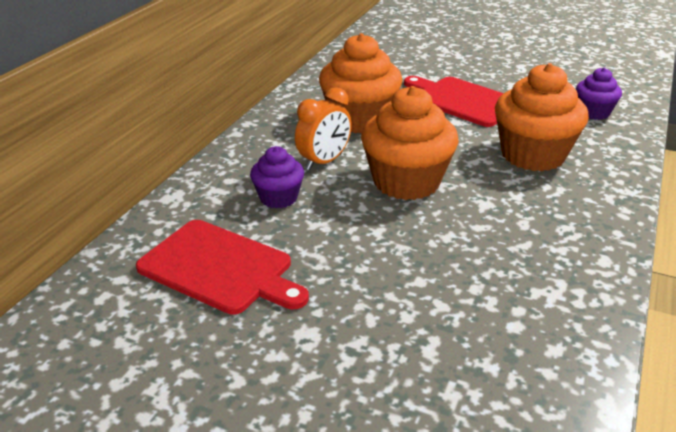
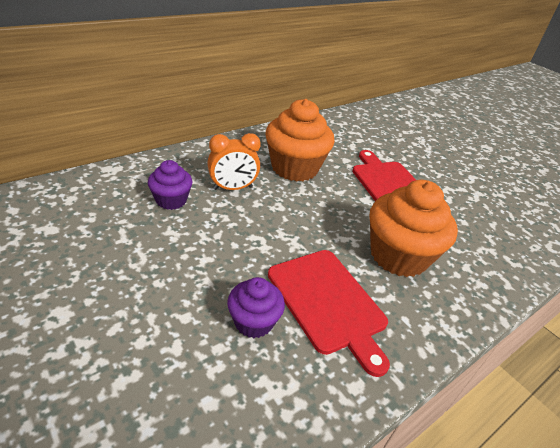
camera: 25 degrees right, 5 degrees up
red cutting board [136,220,309,315] -> red cutting board moved to [268,250,390,377]
orange cupcake [361,86,459,200] -> none
purple cupcake [576,68,622,120] -> purple cupcake moved to [227,277,285,338]

